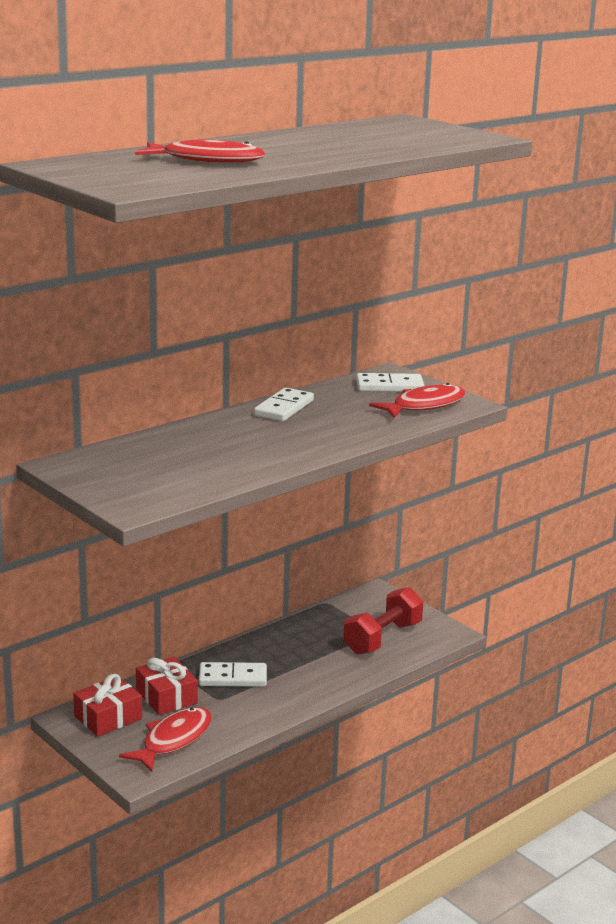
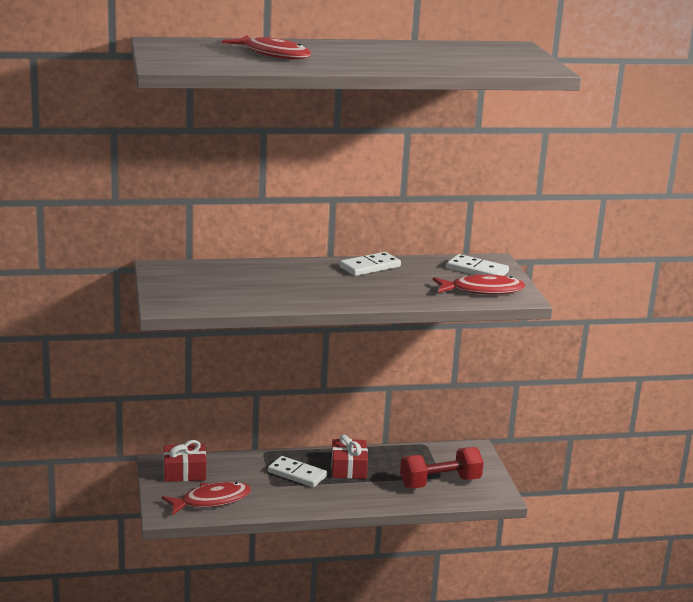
camera: 30 degrees right, 0 degrees up
red gift [136,657,198,715] -> red gift moved to [331,435,368,479]

